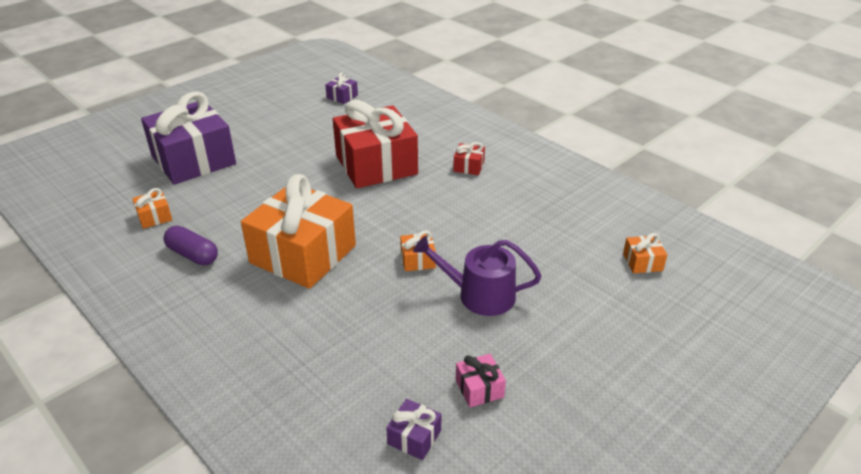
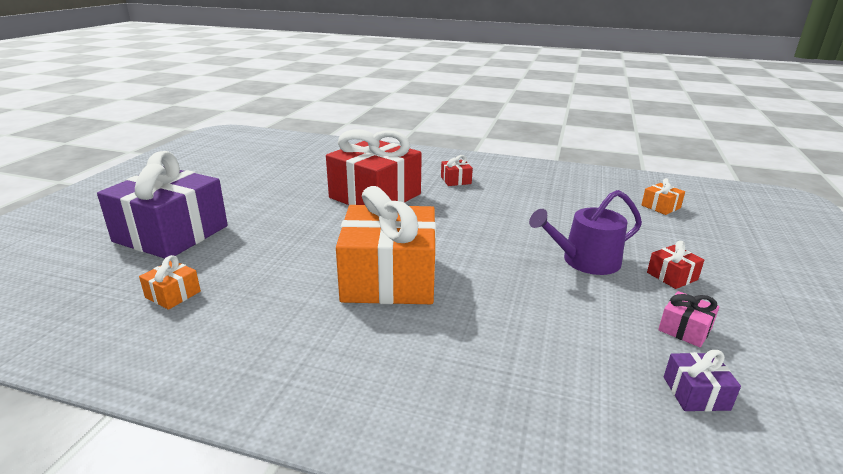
camera: 30 degrees left, 10 degrees down
purple capsule [163,226,218,266] -> none
purple gift [325,72,358,104] -> none
orange gift [400,231,436,271] -> none
none -> red gift [647,241,704,289]

